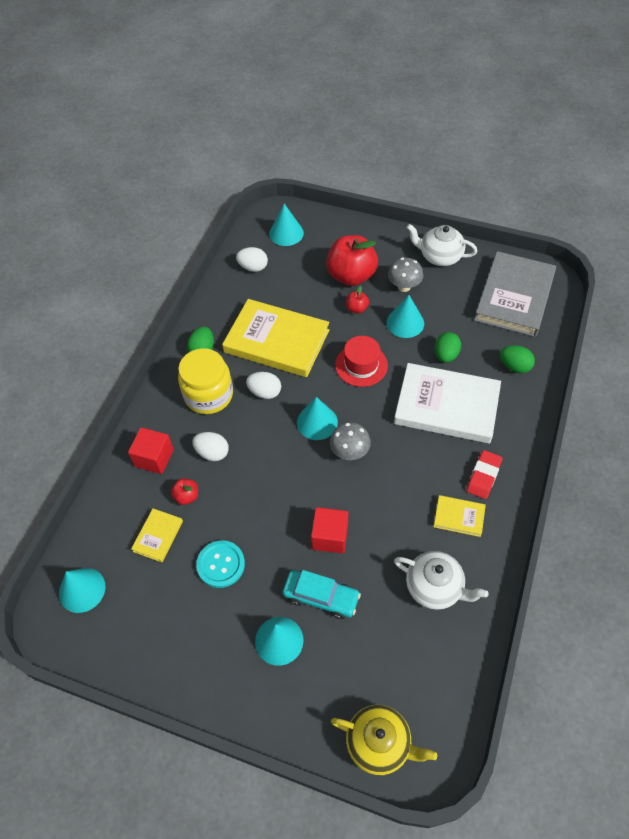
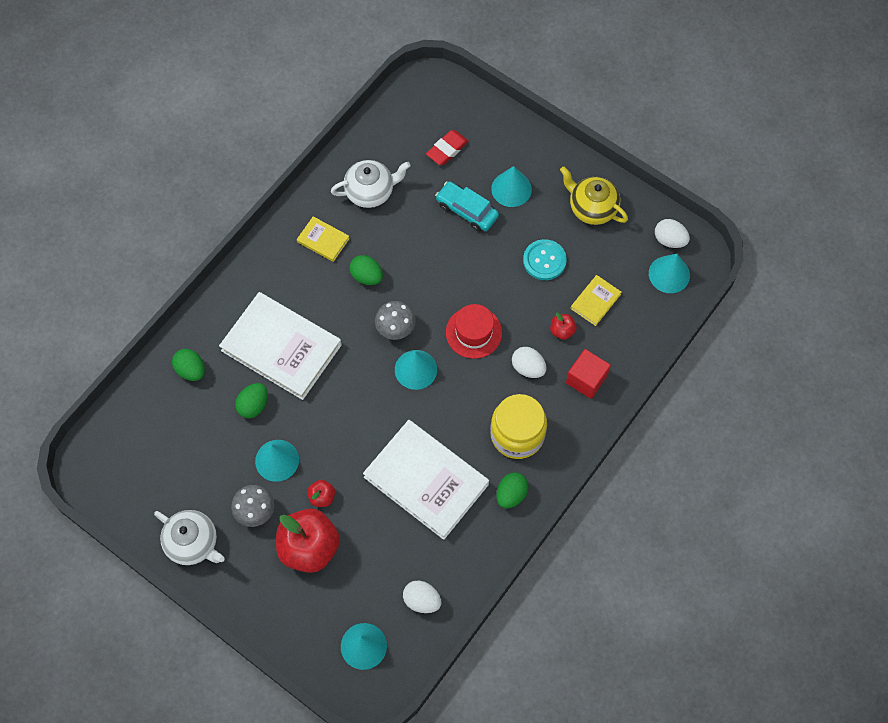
camera: 165 degrees left, 10 degrees up
yellow book [222,299,330,377] -> white book [363,420,489,540]
white egg [246,372,281,399] -> white egg moved to [655,219,690,248]
red cube [311,507,348,554] -> none
yellow teapot [331,705,437,775] -> yellow teapot moved to [560,166,628,225]
red hat [335,336,388,387] -> red hat moved to [446,304,502,359]
white teapot [394,551,489,610] -> white teapot turned 120 degrees clockwise [331,160,411,208]
red eraser [467,450,502,499] -> red eraser moved to [426,130,469,165]
grey book [474,251,556,337] -> none
none -> green egg [349,255,383,285]

